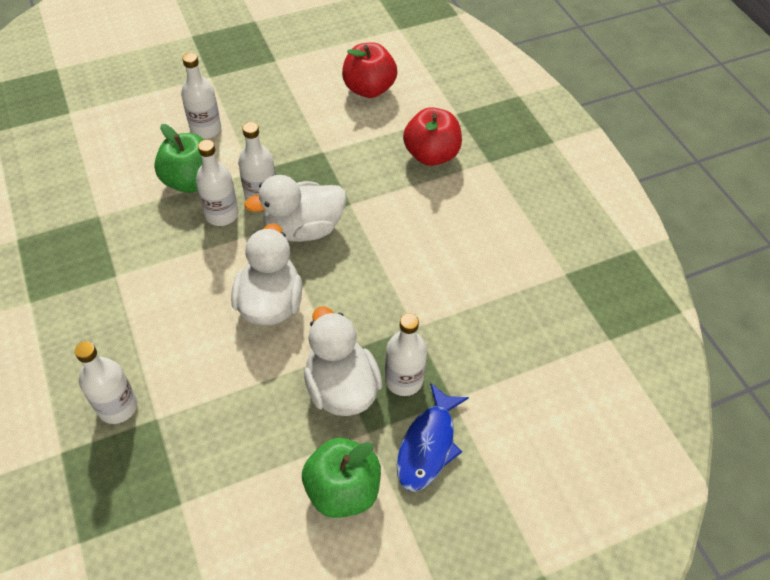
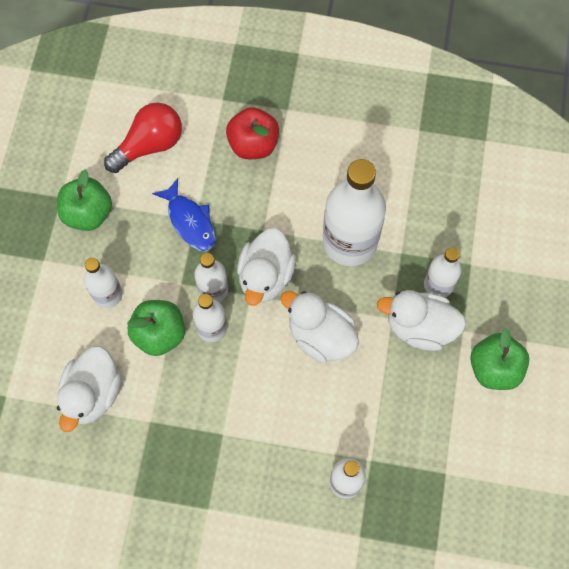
camera: 55 degrees left, 15 degrees up
red apple [342,43,397,98] -> red light bulb [104,103,182,173]
blue fish [397,383,469,492] -> blue fish moved to [152,178,216,252]
none -> white duck [56,346,121,432]
none -> green apple [57,170,112,231]
none -> white bottle [323,159,386,266]

